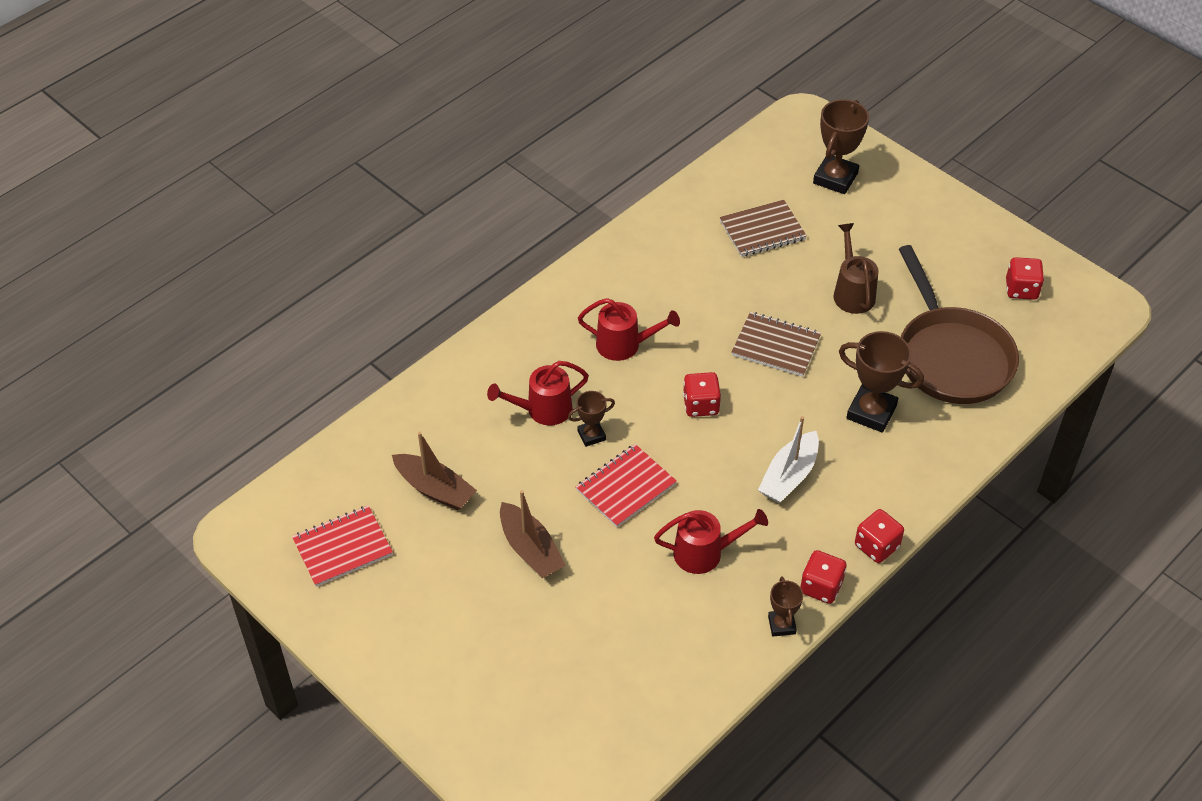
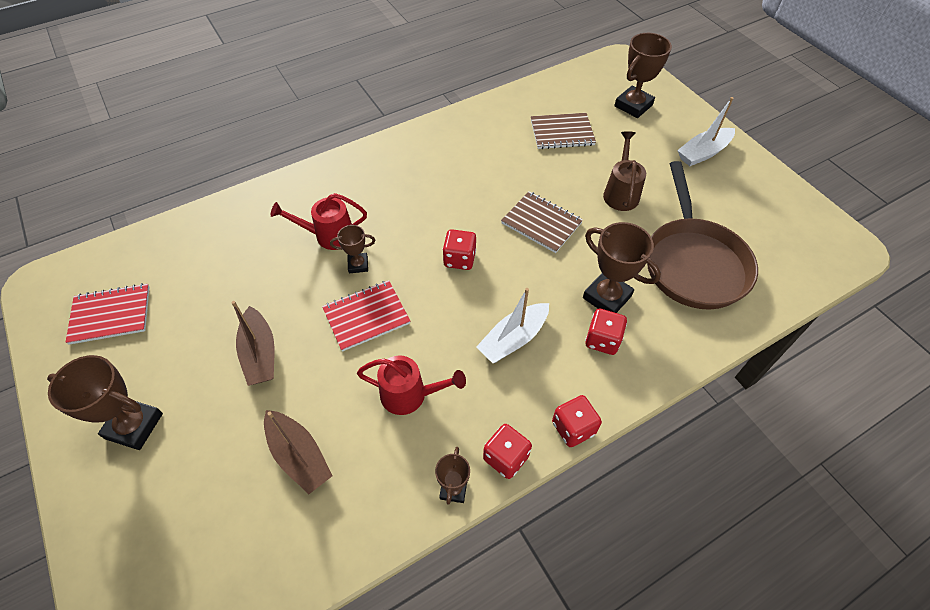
camera: 15 degrees right, 5 degrees up
brown boat [392,432,477,510] -> brown boat moved to [264,410,333,494]
red watering can [578,298,680,361] -> none
red dice [1006,257,1044,300] -> red dice moved to [585,309,627,355]
none -> brown trophy [47,355,163,450]
none -> white boat [677,97,735,166]

